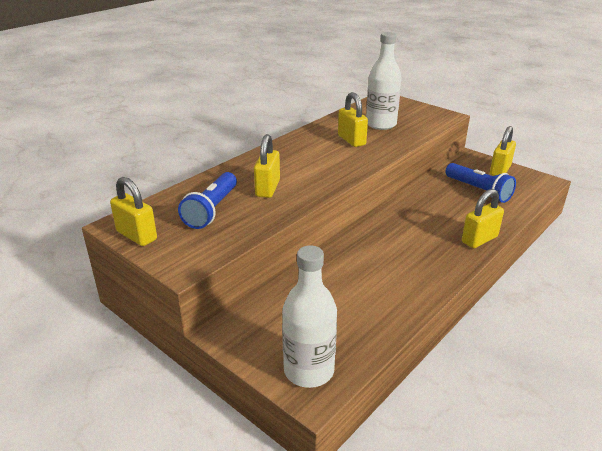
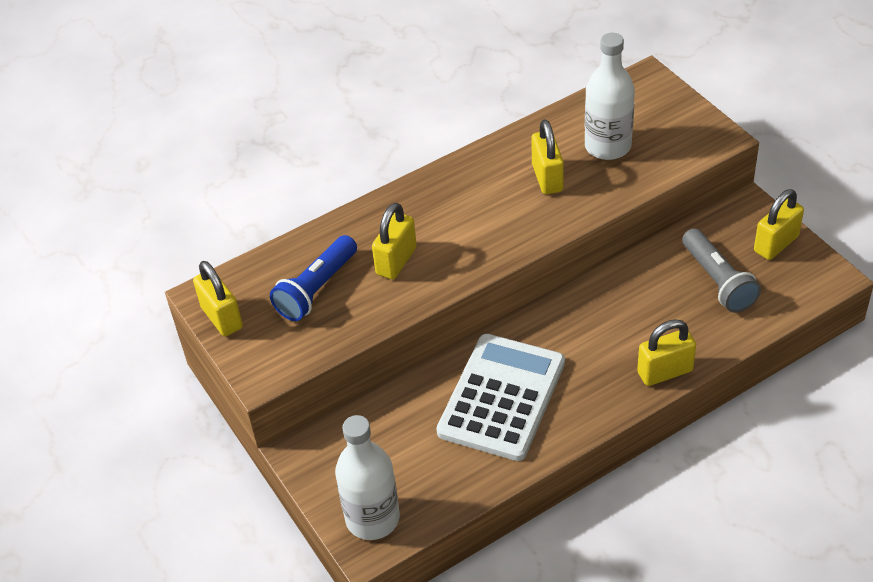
camera: 20 degrees right, 15 degrees up
blue flashlight [445,163,516,203] -> grey flashlight [682,228,761,313]
none -> white calculator [436,334,565,461]

